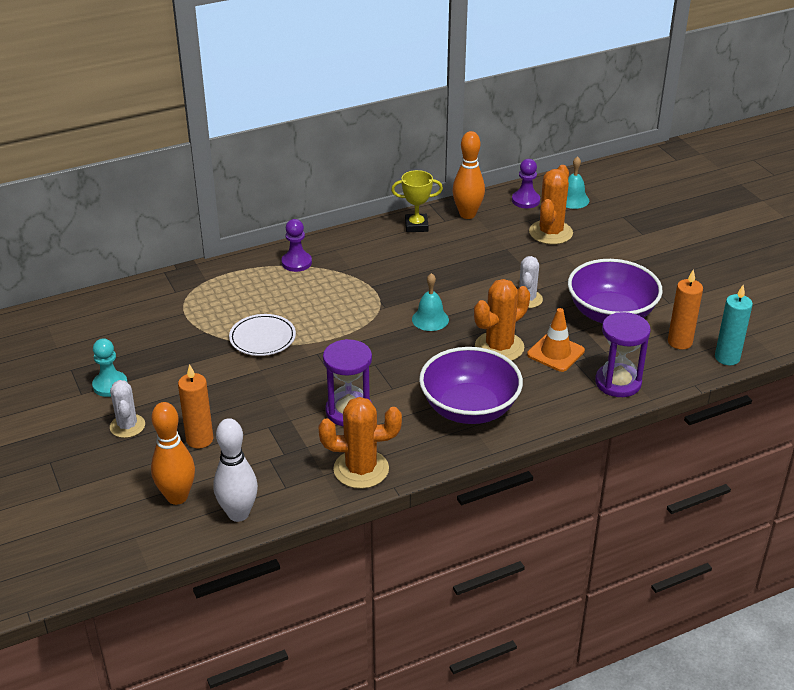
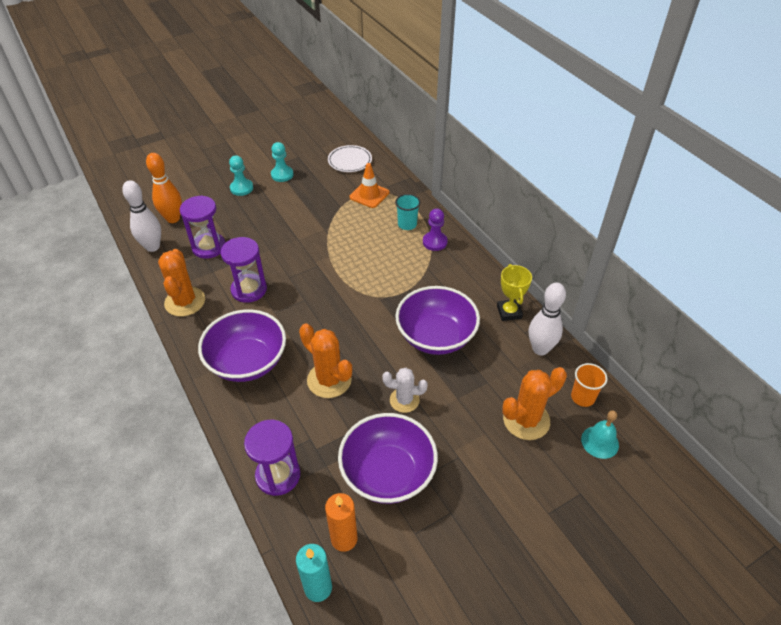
camera: 85 degrees right, 10 degrees up
white cactus [110,380,145,438] -> turquoise pawn [229,155,253,196]
orange candle [178,364,213,449] -> none
white plate [229,314,296,356] -> white plate moved to [328,145,372,172]
turquoise bell [412,273,449,331] -> none
orange bowling pin [452,131,485,219] -> white bowling pin [529,283,566,355]
purple pawn [512,159,540,208] -> orange cup [571,363,608,407]
orange traffic cone [527,308,585,372] -> orange traffic cone moved to [350,163,389,208]
orange cactus [529,165,573,245] -> orange cactus turned 45 degrees counterclockwise [503,367,567,440]
none -> purple hourglass [180,196,225,259]
none -> turquoise cup [395,194,420,230]
none -> purple bowl [395,286,480,355]

